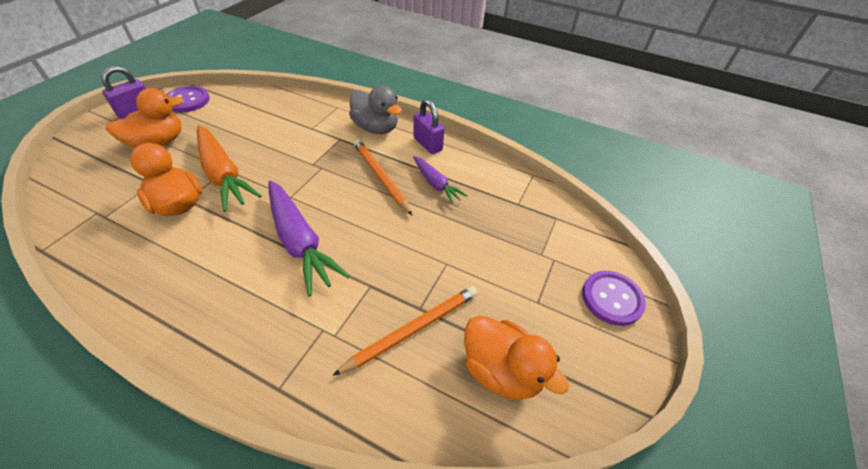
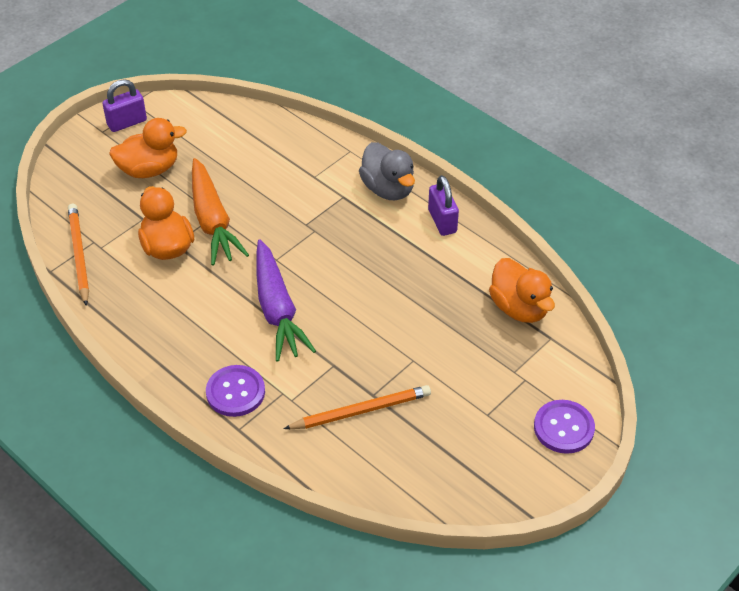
camera: 20 degrees right, 0 degrees up
purple button [167,86,210,113] -> purple button moved to [206,365,265,417]
orange pencil [354,139,413,216] -> orange pencil moved to [68,204,89,306]
purple carrot [413,156,468,204] -> none
orange duck [464,315,569,400] -> orange duck moved to [489,258,555,323]

